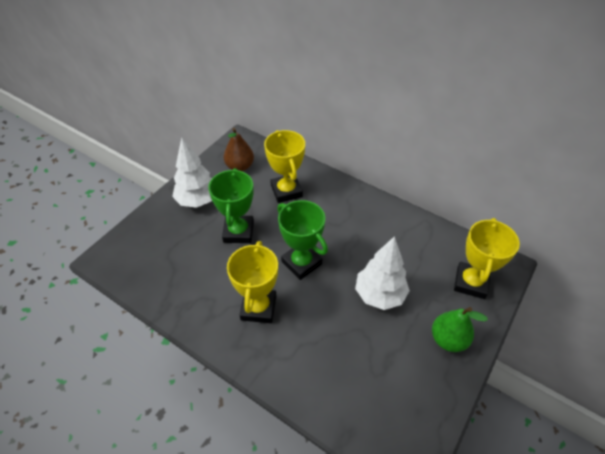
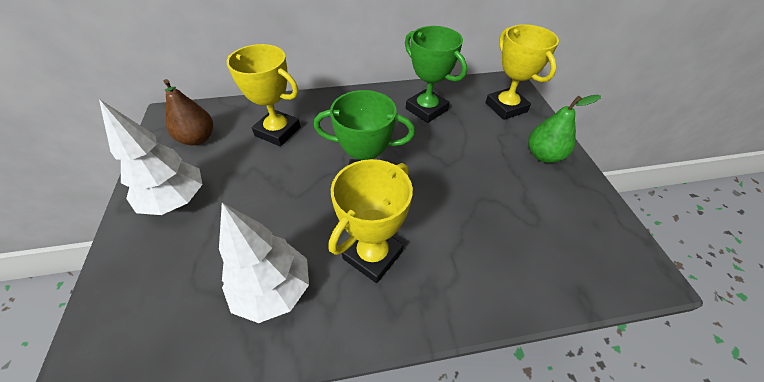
camera: 45 degrees left, 0 degrees up
green trophy [208,168,254,243] -> green trophy moved to [405,26,467,123]
yellow trophy [227,241,278,323] -> yellow trophy turned 75 degrees clockwise [329,159,413,283]
white tree [355,236,410,310] -> white tree moved to [219,203,309,323]

